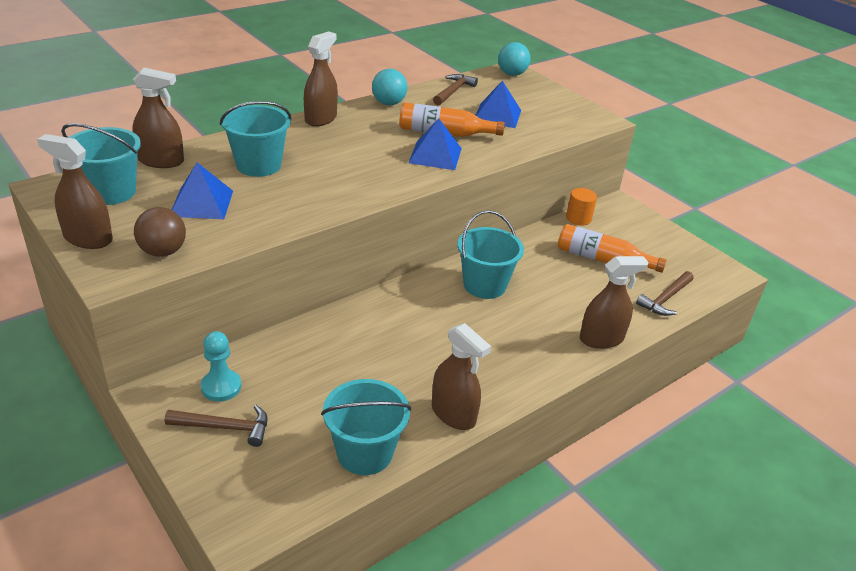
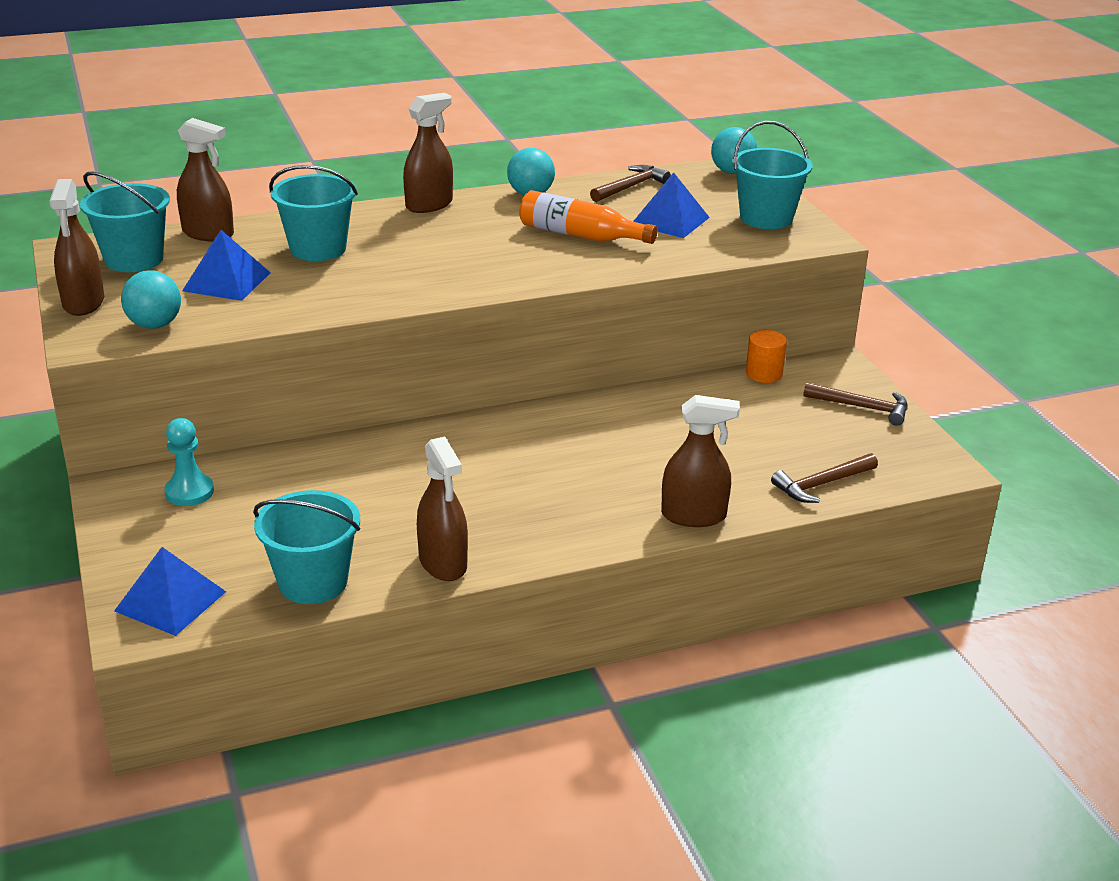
camera: 20 degrees right, 5 degrees down
brown spray bottle [37,134,113,249] -> brown spray bottle turned 135 degrees counterclockwise [49,179,104,316]
brown ball [134,207,186,257] -> turquoise ball [121,270,181,329]
brown hammer [165,405,267,447] -> brown hammer moved to [803,382,908,426]
blue pyramid [408,118,462,170] -> blue pyramid moved to [114,547,226,636]
turquoise bucket [457,210,524,299] -> turquoise bucket moved to [732,121,813,229]
orange bottle [558,224,667,273] -> none

